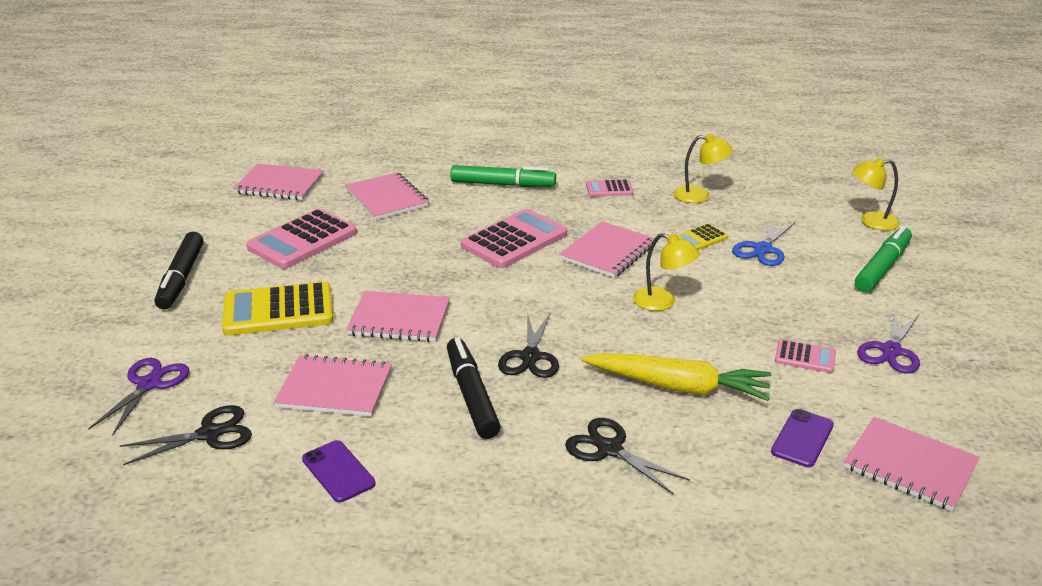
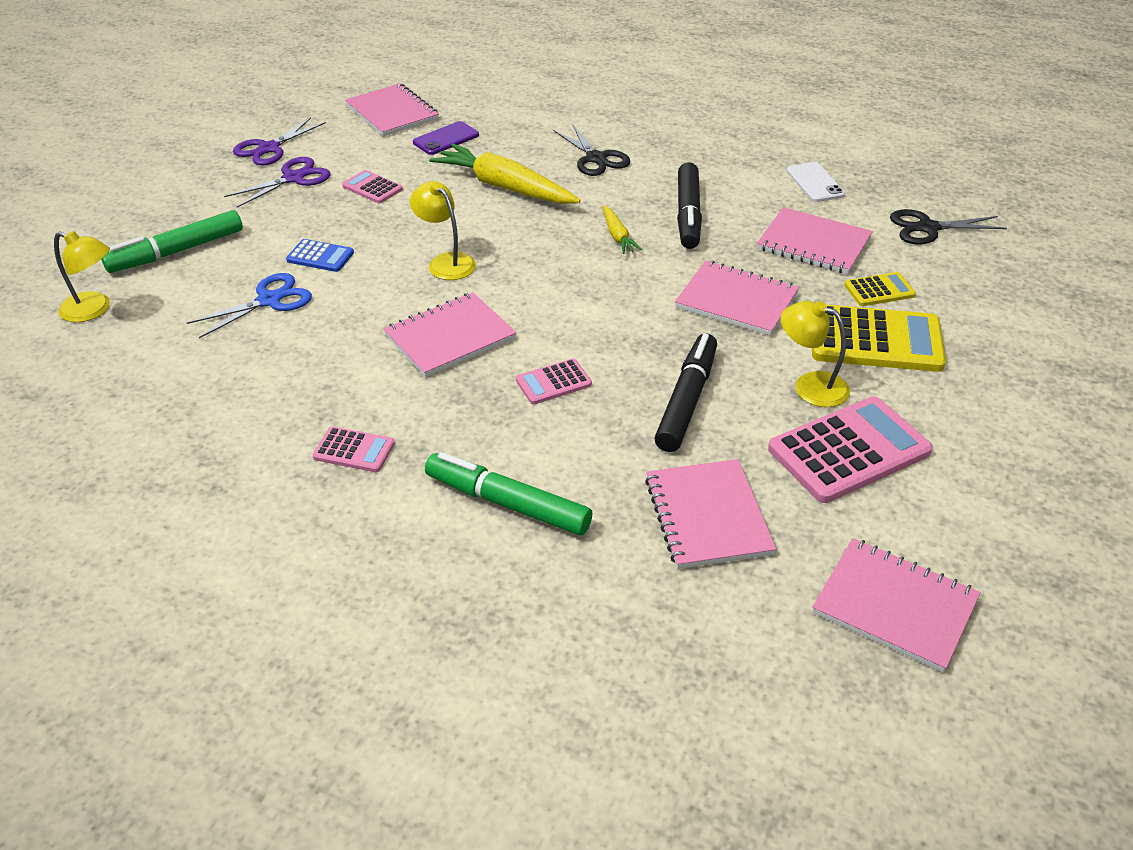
camera: 160 degrees left, 10 degrees up
purple scissors [88,358,189,436] -> purple scissors moved to [233,117,326,166]
black marker [155,232,203,310] -> black marker moved to [655,333,717,452]
purple phone [302,440,376,502] -> white phone [786,162,845,202]
pink calculator [461,209,567,268] -> pink calculator [516,359,592,404], size x0.51
black scissors [498,312,559,378] -> yellow carrot [603,205,642,254]
yellow lamp [674,134,733,203] -> yellow lamp moved to [781,301,850,407]
yellow calculator [677,223,728,250] -> yellow calculator moved to [845,272,916,306]
none -> blue calculator [286,239,354,272]

